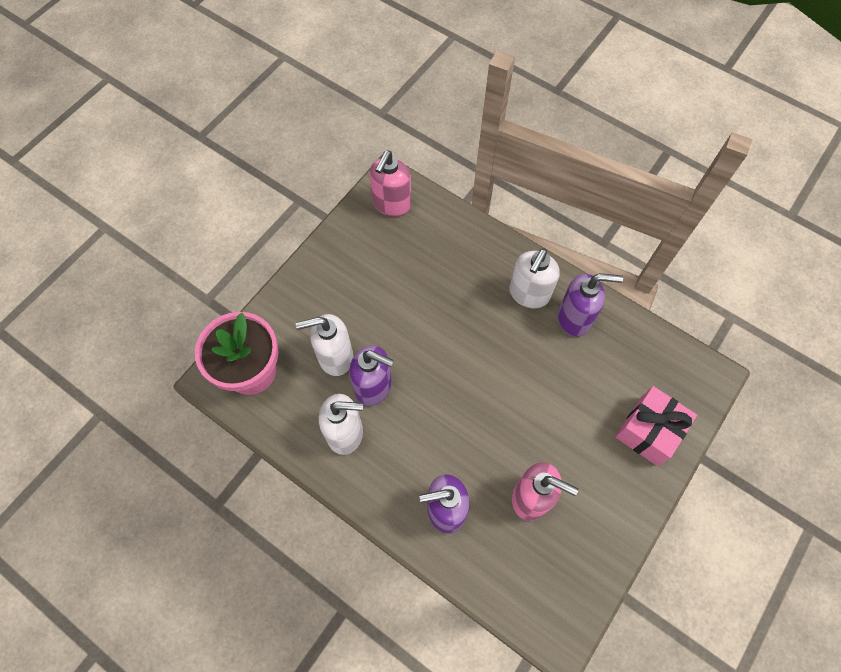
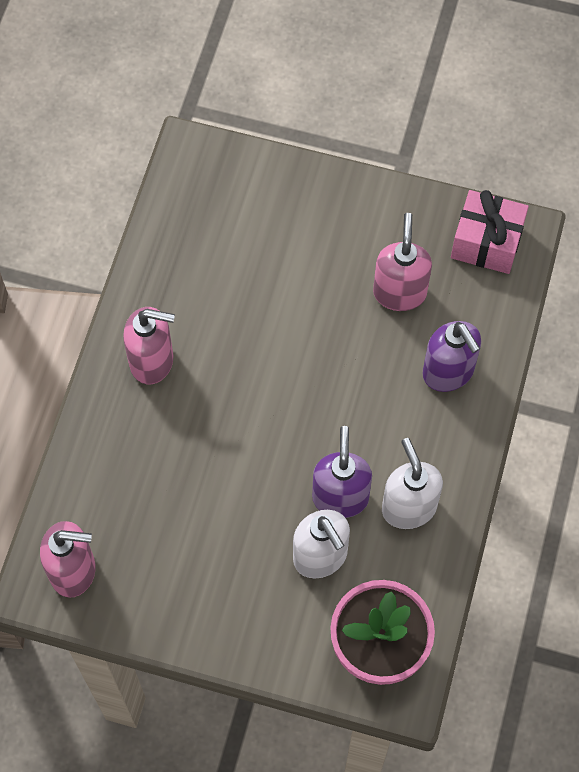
camera: 110 degrees left, 0 degrees up
white soap dispenser [509,248,560,308] -> pink soap dispenser [123,307,175,384]
purple soap dispenser [558,273,623,337] -> none
pink gift [615,386,697,466] -> pink gift moved to [451,190,529,274]

